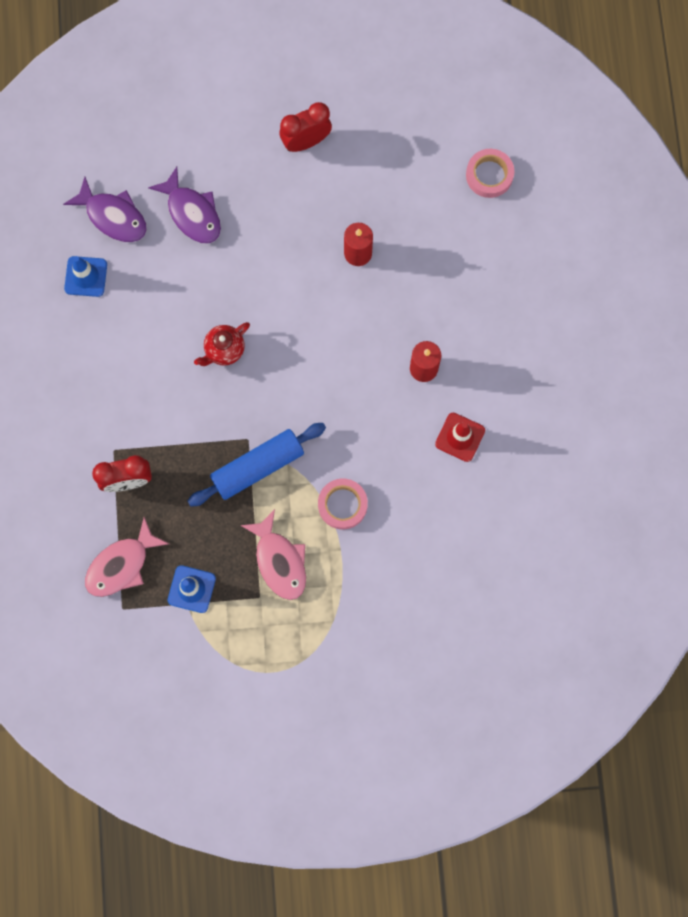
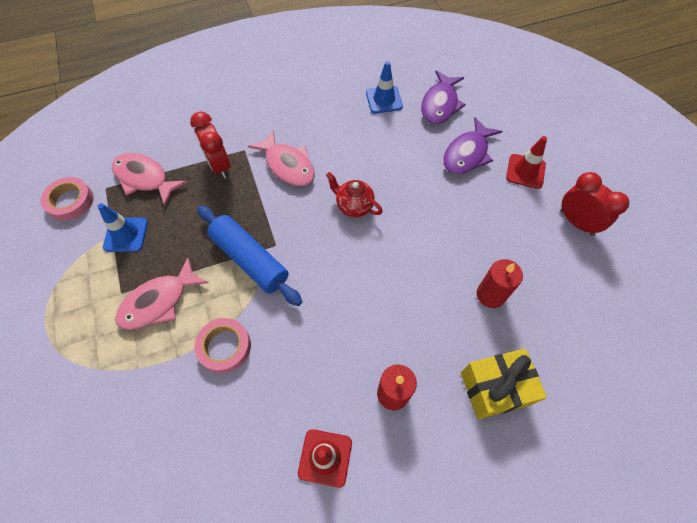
camera: 75 degrees right, 15 degrees down
pink tape [466,149,514,198] -> pink tape moved to [41,177,94,221]
none -> pink fish [248,130,315,187]
none -> yellow gift [461,348,547,419]
none -> red traffic cone [506,136,547,189]

